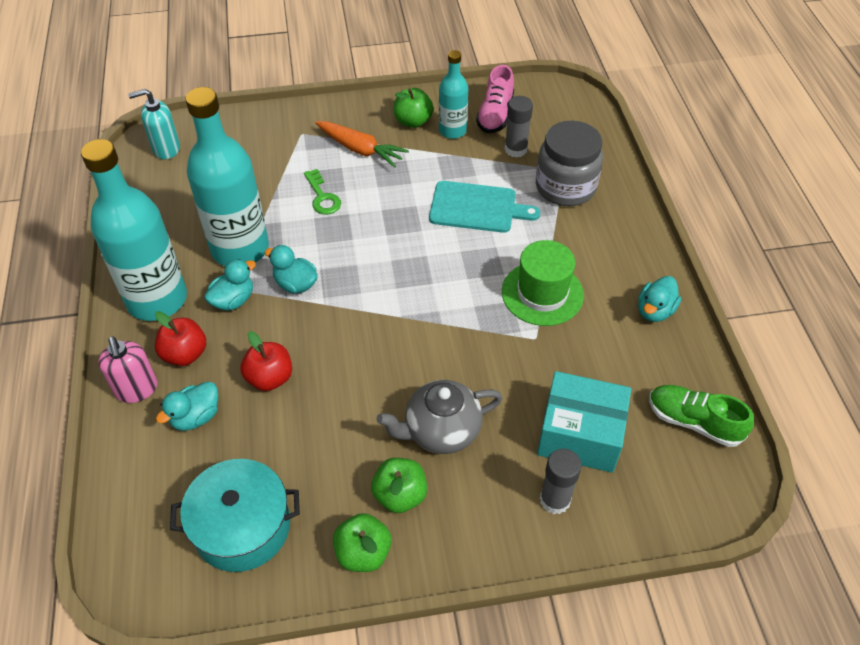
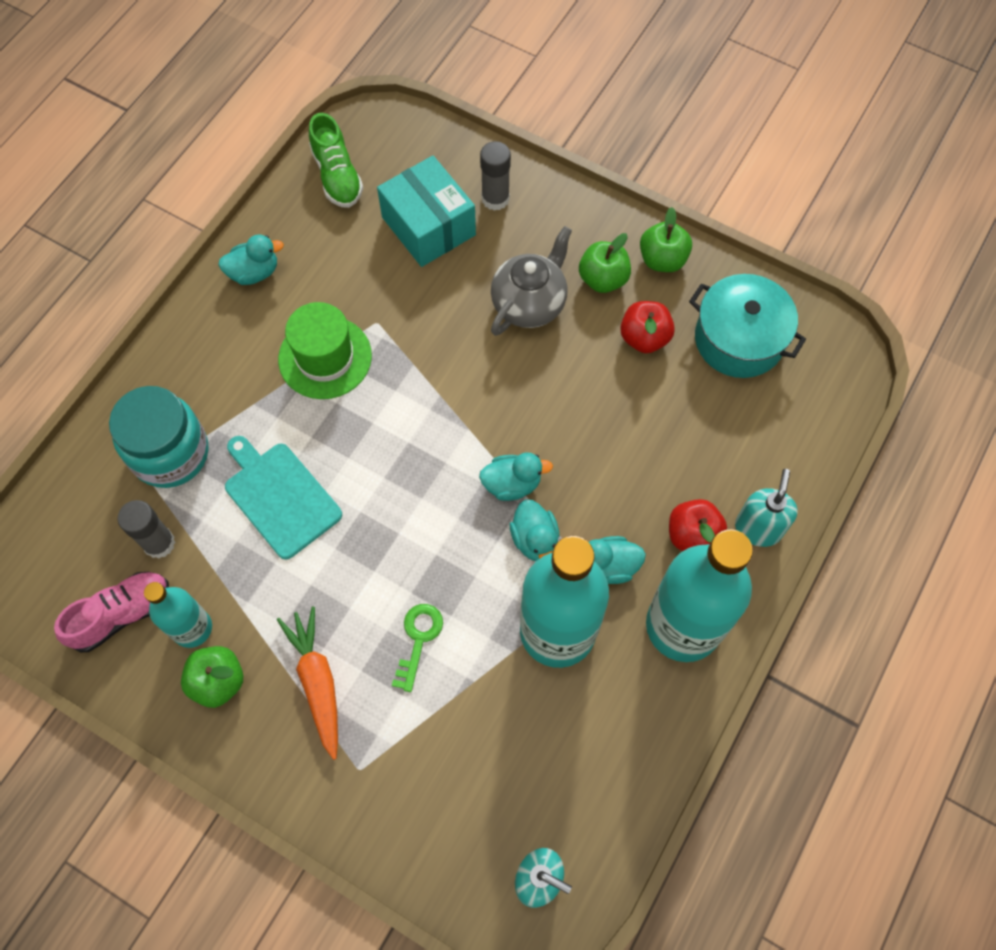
camera: 140 degrees left, 15 degrees up
pink soap dispenser [98,336,158,403] -> turquoise soap dispenser [735,469,798,547]
turquoise duck [156,381,218,431] -> turquoise duck moved to [479,453,553,501]
red apple [241,331,292,391] -> red apple moved to [620,301,675,353]
grey teapot [377,380,502,454] -> grey teapot turned 75 degrees counterclockwise [491,226,572,336]
grey jar [536,121,603,206] -> turquoise jar [109,386,209,488]

